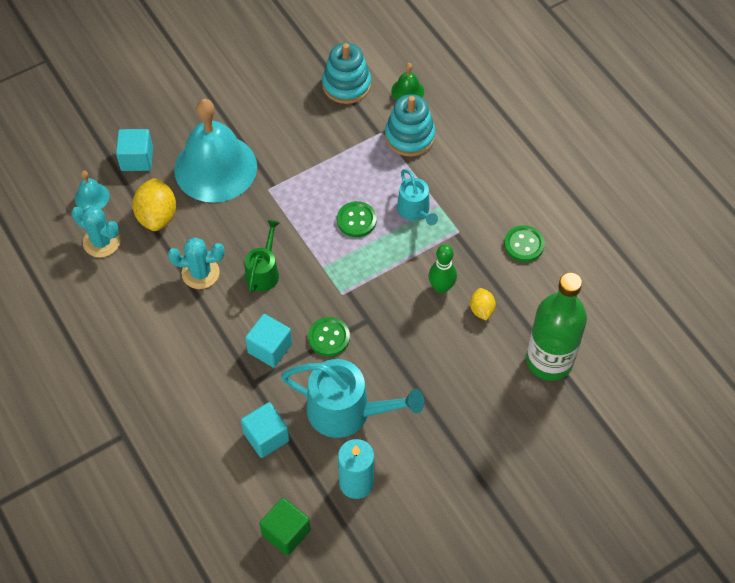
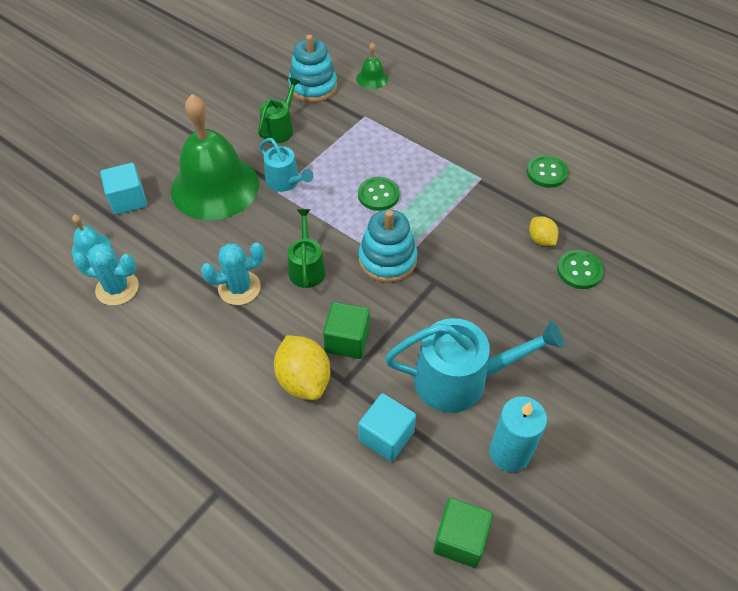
camera: 20 degrees left, 5 degrees down
yellow lemon [132,178,176,231] -> yellow lemon moved to [274,335,330,400]
turquoise bell [174,99,257,203] -> green bell [171,94,259,220]
turquoise cube [245,314,292,368] -> green cube [323,302,370,359]
green button [308,317,350,356] -> green button moved to [557,250,604,289]
turquoise stacking toy [385,94,435,157] -> turquoise stacking toy moved to [359,210,418,283]
turquoise watering can [397,169,438,226] -> turquoise watering can moved to [260,138,313,192]
green bowling pin [429,244,457,294] -> none
green bottle [526,273,587,381] -> none
none -> green watering can [258,77,300,143]

